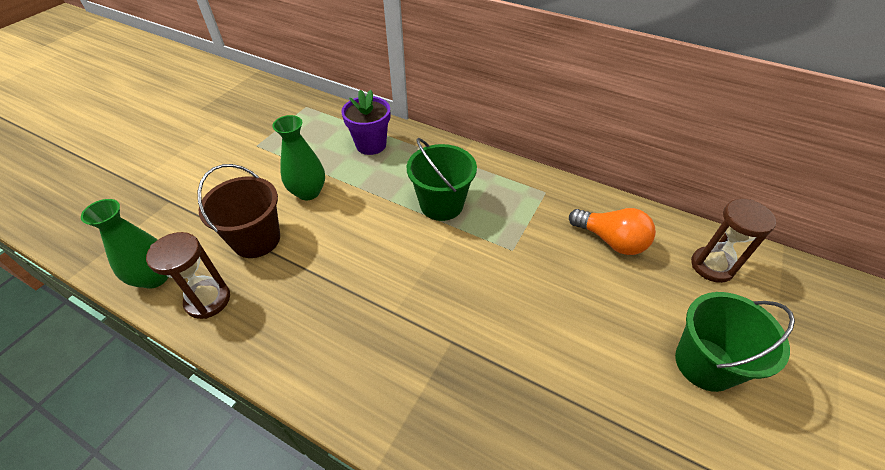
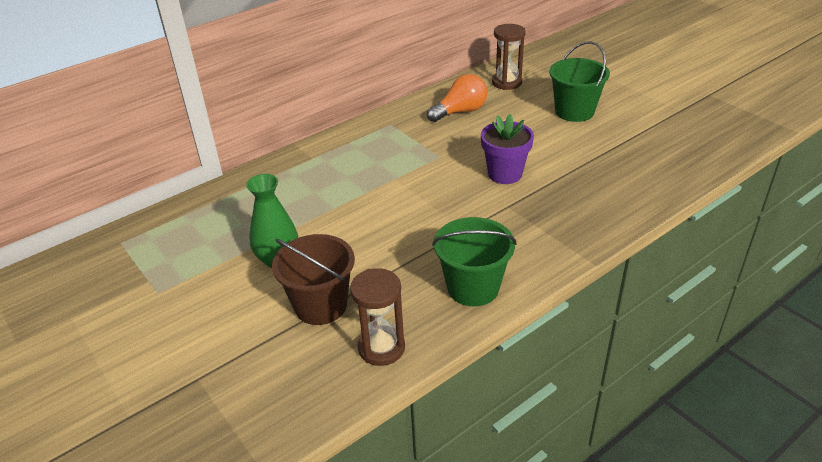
camera: 65 degrees left, 10 degrees down
green vase [81,199,168,289] -> none
purple flower pot [341,90,390,155] -> purple flower pot moved to [481,114,534,184]
green bucket [407,138,477,221] -> green bucket moved to [432,217,516,306]

